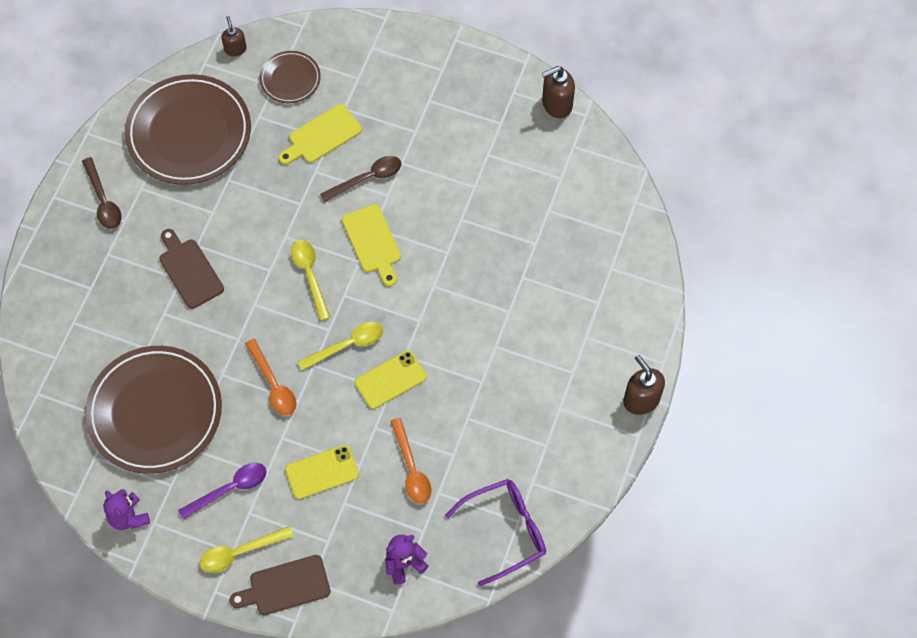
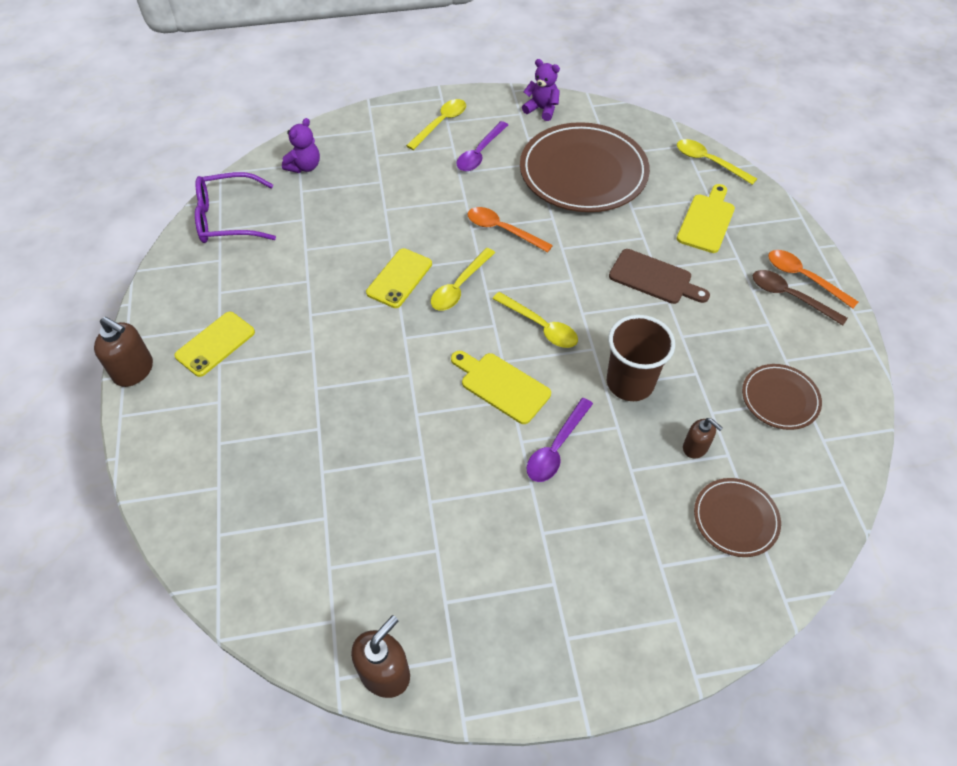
camera: 150 degrees right, 10 degrees down
brown plate [125,74,251,185] -> brown plate [742,364,822,430], size x0.49
brown soap dispenser [221,16,247,56] -> brown soap dispenser moved to [683,418,723,458]
brown cutting board [230,555,331,615] -> none
yellow cutting board [278,104,362,165] -> yellow cutting board moved to [677,184,735,253]
yellow phone [285,445,359,499] -> yellow phone moved to [174,312,255,377]
brown spoon [320,156,402,202] -> purple spoon [527,398,593,482]
orange spoon [390,418,432,504] -> orange spoon moved to [768,250,858,309]
purple glasses [445,479,546,586] -> purple glasses turned 45 degrees clockwise [195,172,276,243]
none -> brown cup [607,315,675,401]
none -> yellow spoon [677,139,757,185]

